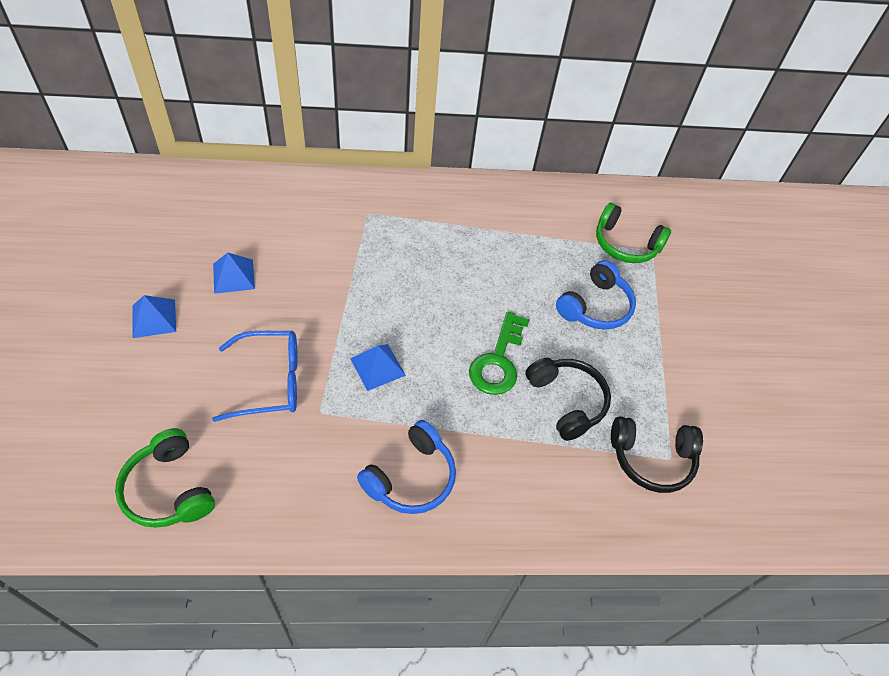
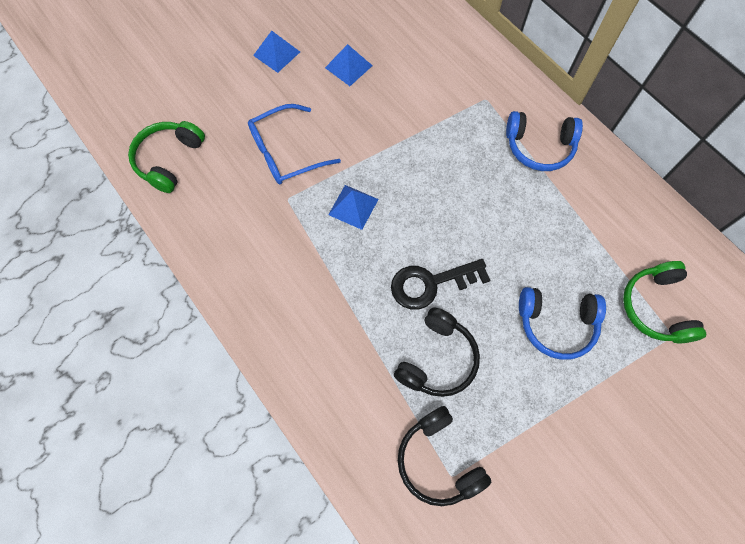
camera: 60 degrees right, 15 degrees up
blue glasses [212,331,297,422] -> blue glasses turned 105 degrees clockwise [248,104,341,185]
blue headphones [357,420,456,514] -> blue headphones moved to [506,111,583,171]
green key [469,312,530,395] -> black key [391,259,490,310]

